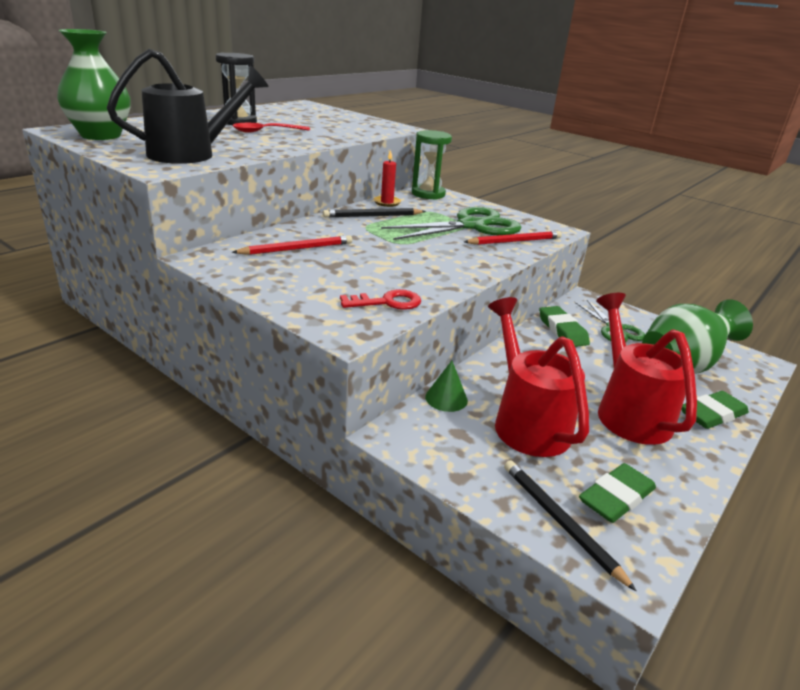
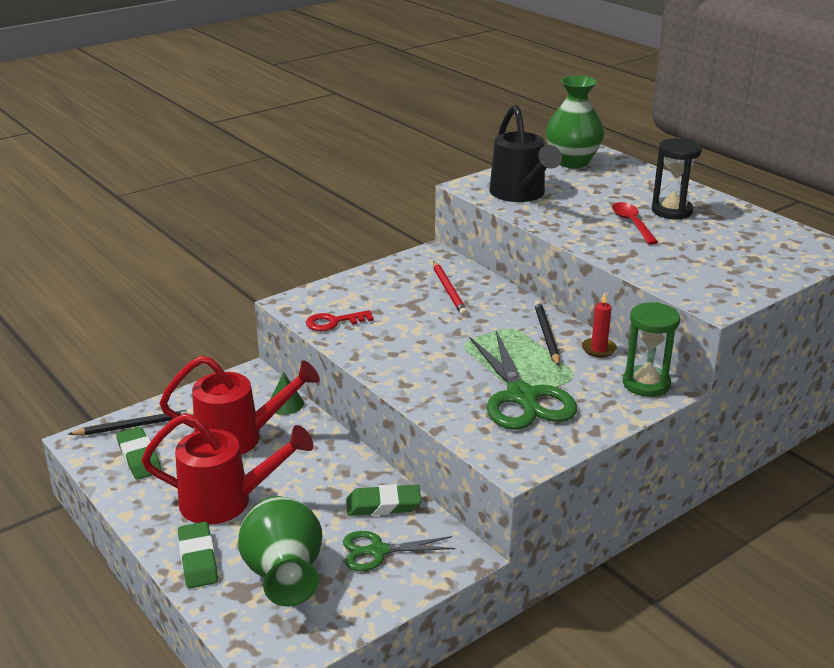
camera: 105 degrees right, 0 degrees up
red key [340,289,421,310] -> red key turned 75 degrees clockwise [306,310,374,331]
red pencil [464,231,562,245] -> none

